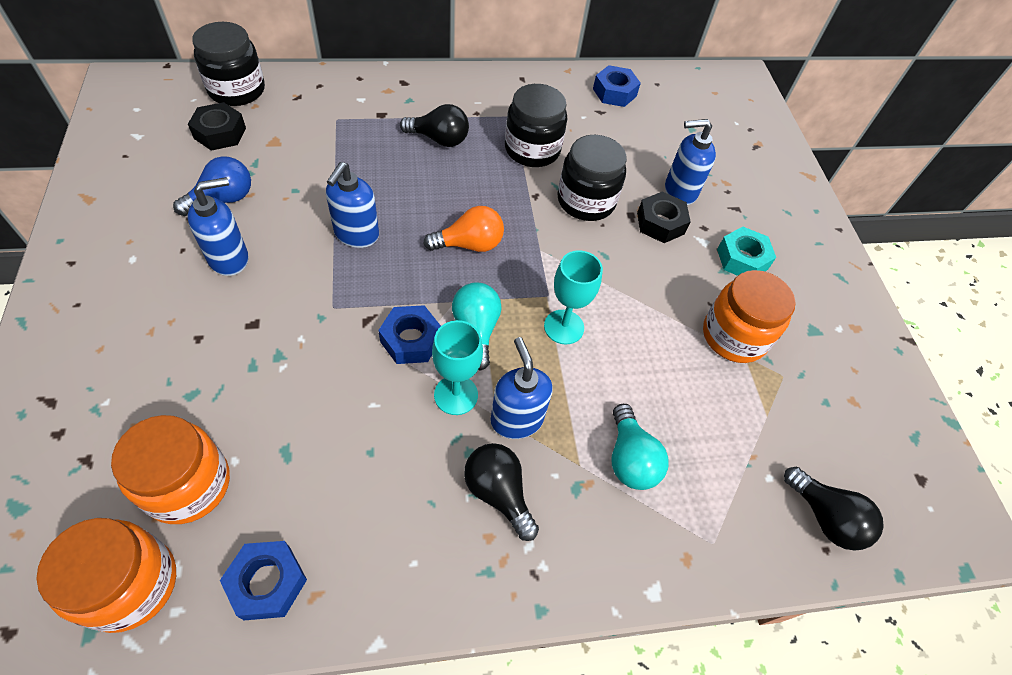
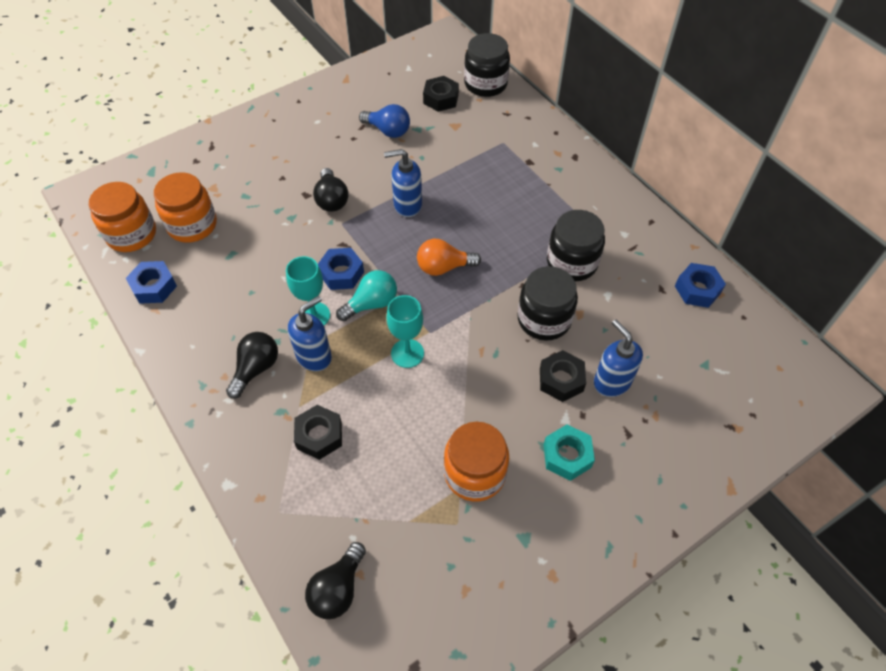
camera: 70 degrees right, 0 degrees up
blue soap dispenser [188,177,248,276] -> none
black light bulb [400,104,469,147] -> black light bulb moved to [313,168,348,212]
orange light bulb [423,206,504,252] -> orange light bulb turned 120 degrees clockwise [417,239,481,276]
turquoise light bulb [612,404,669,490] -> black nut [294,405,342,460]

